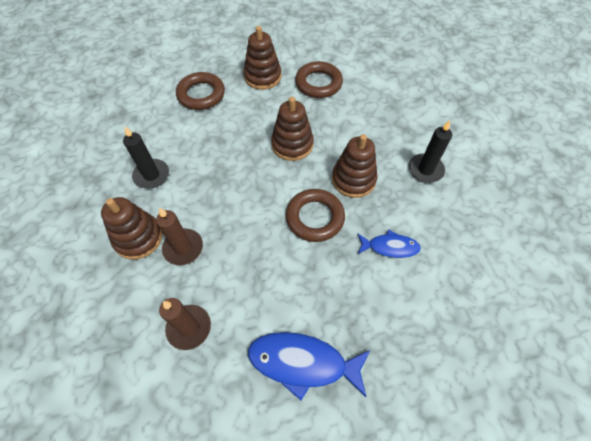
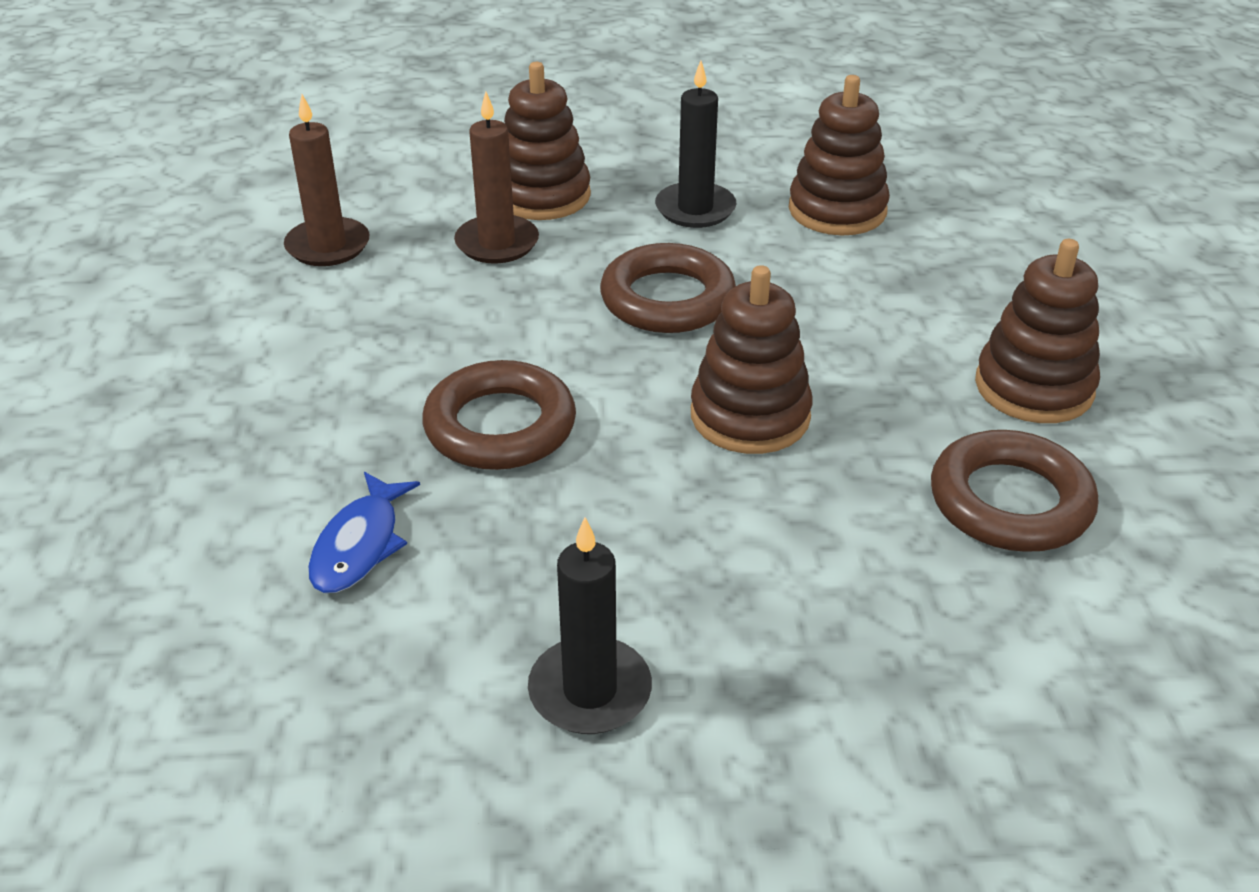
camera: 100 degrees right, 20 degrees down
brown ring [176,72,225,110] -> brown ring moved to [600,243,736,333]
blue fish [248,332,370,400] -> none
brown stacking toy [332,134,377,198] -> brown stacking toy moved to [789,75,890,235]

